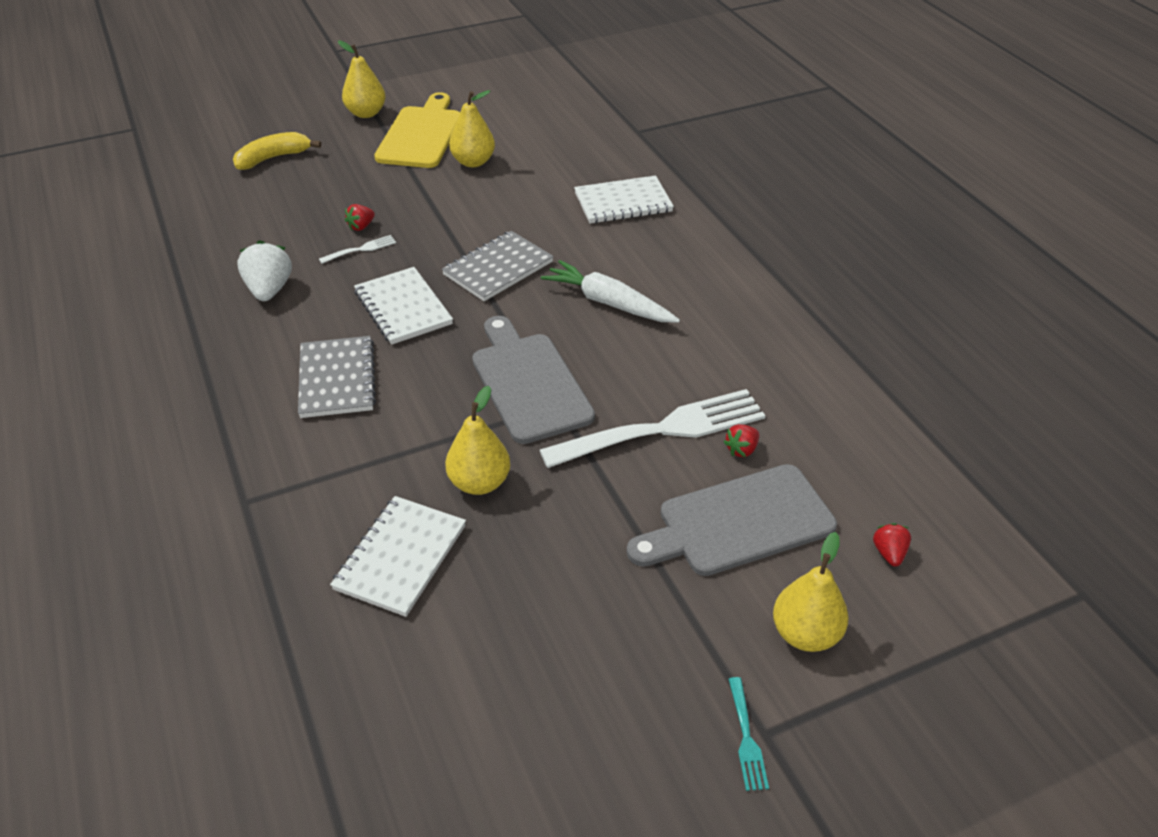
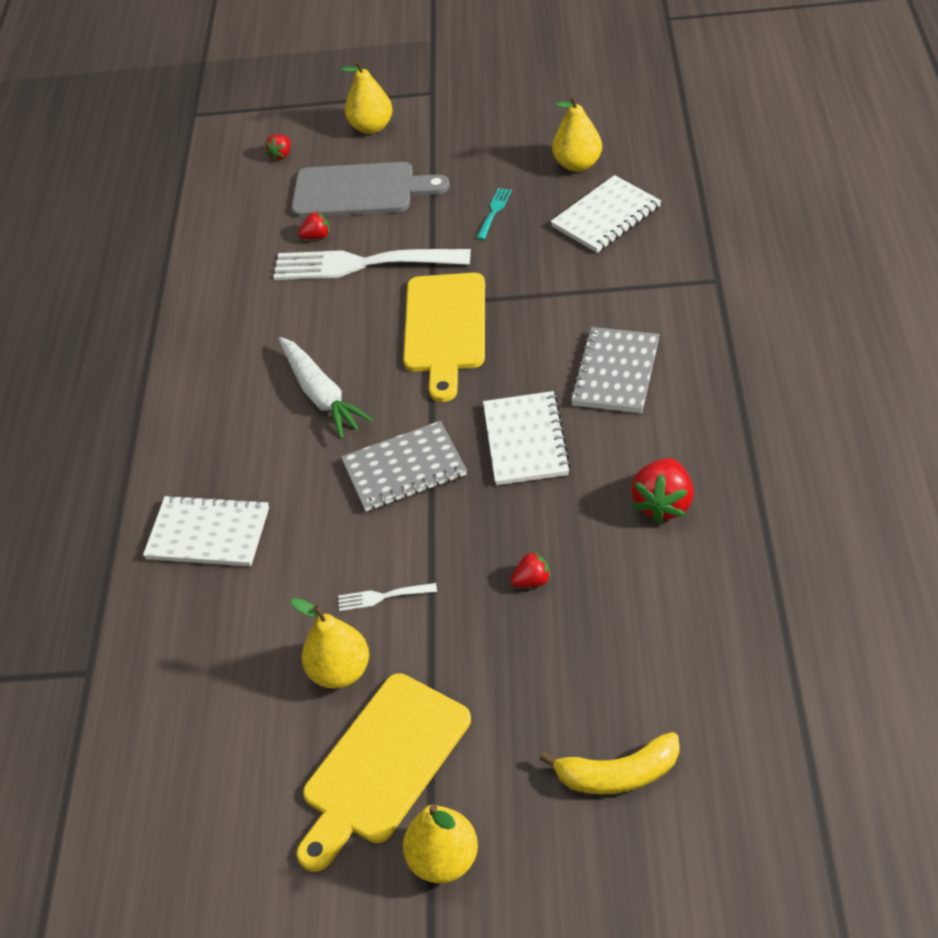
camera: 150 degrees left, 5 degrees up
white strawberry [237,240,292,301] -> red strawberry [631,458,694,523]
white fork [319,235,396,264] -> white fork moved to [338,583,437,611]
yellow pear [445,386,510,495] -> yellow pear moved to [552,95,602,172]
grey cutting board [472,316,595,444] -> yellow cutting board [403,273,485,402]
turquoise fork [728,677,769,791] -> turquoise fork moved to [476,188,512,240]

